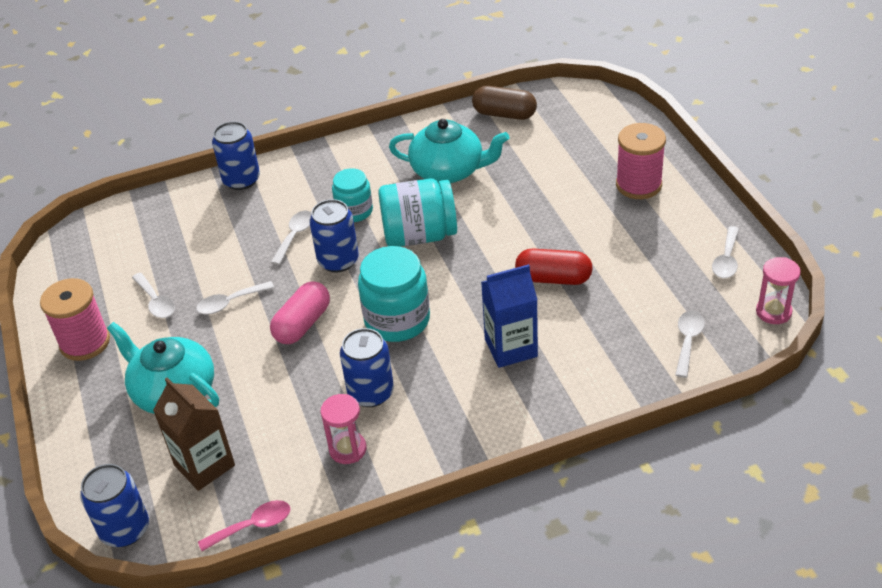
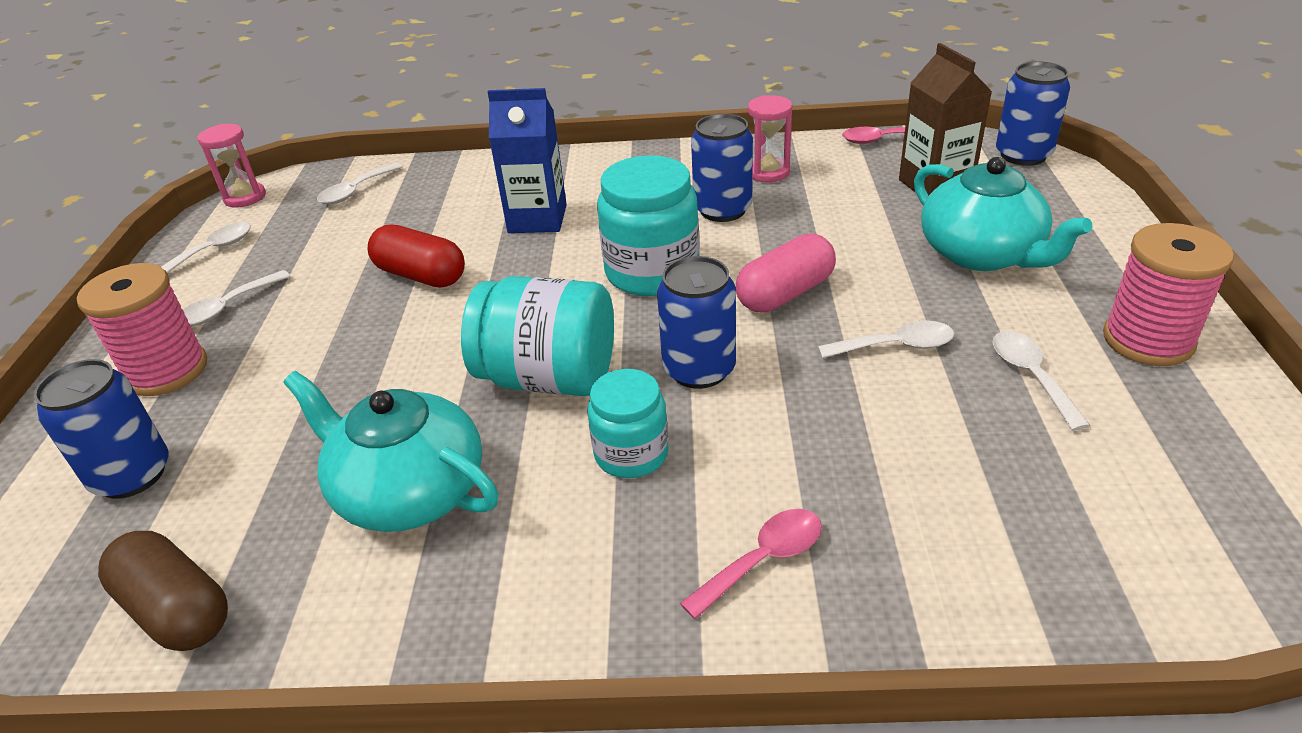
camera: 160 degrees left, 5 degrees down
blue can [212,121,260,190] -> blue can moved to [34,359,168,499]
white spoon [271,211,312,265] -> white spoon moved to [183,270,291,326]
none -> pink spoon [680,509,822,619]

